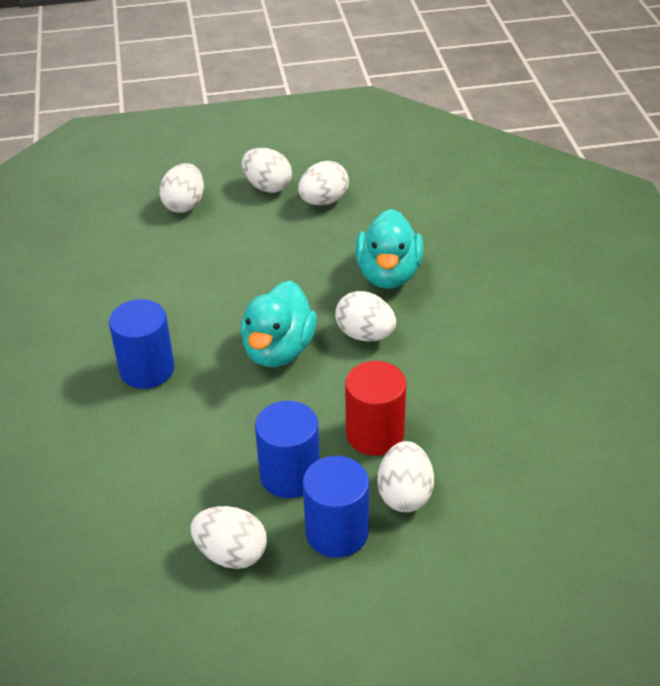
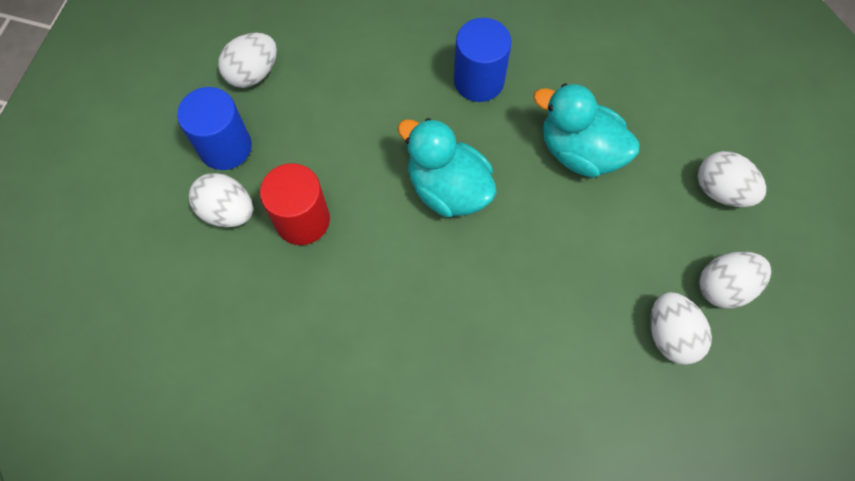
camera: 115 degrees right, 25 degrees up
blue cylinder [255,401,320,498] -> none
white egg [335,291,396,342] -> none
turquoise duck [355,209,424,289] -> turquoise duck moved to [533,83,640,178]

